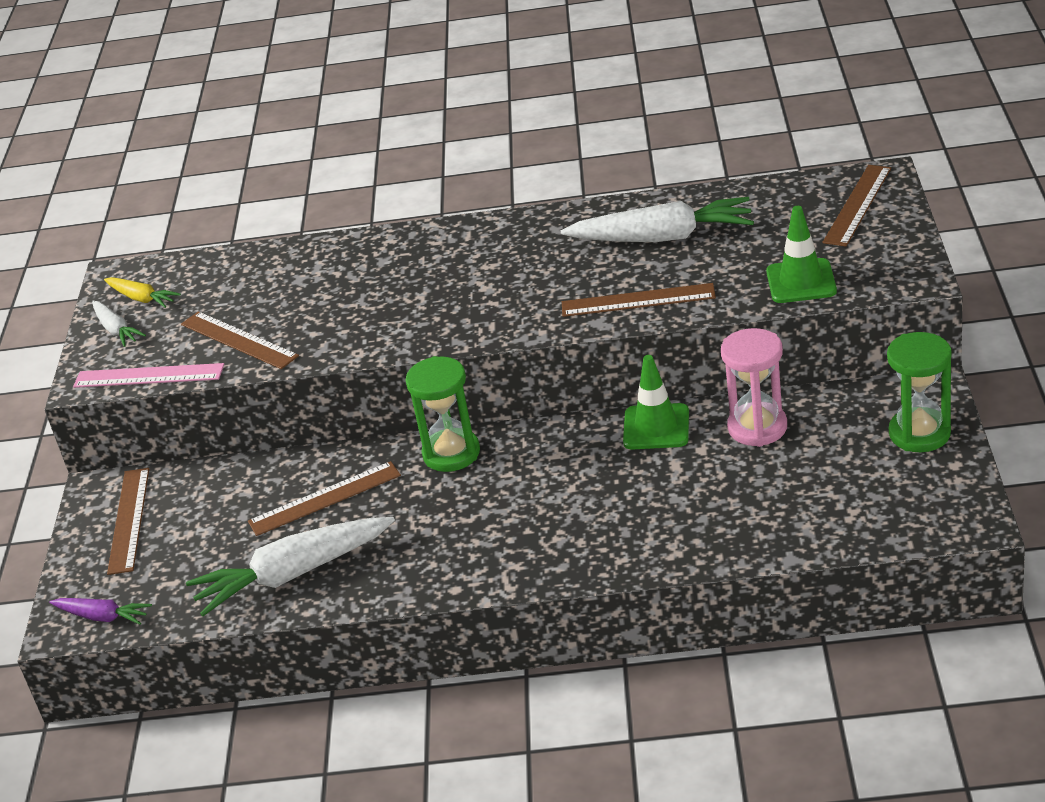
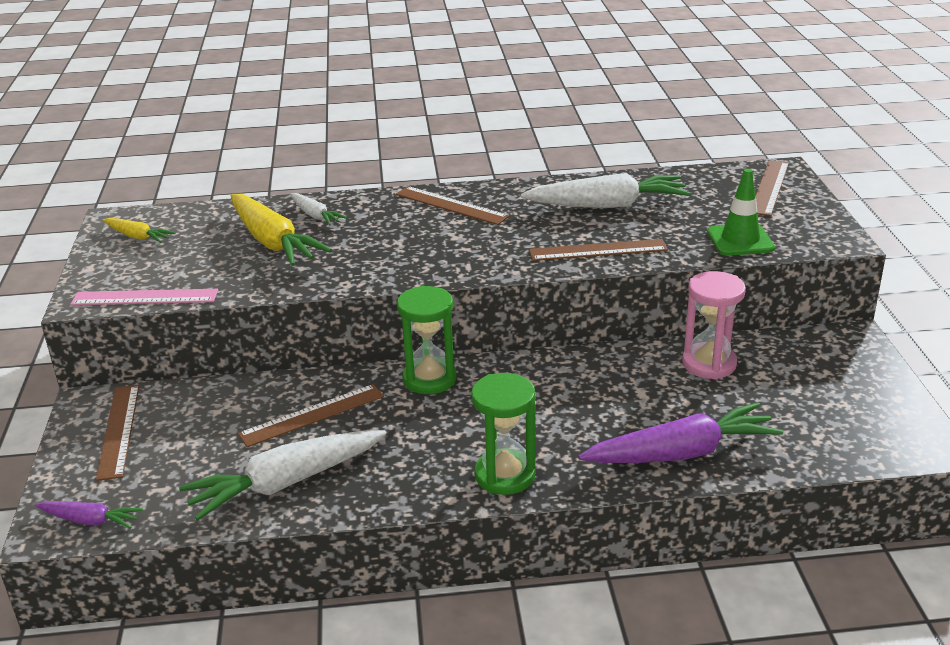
camera: 10 degrees left, 5 degrees down
white carrot [92,301,146,347] -> white carrot moved to [290,193,347,225]
brown ruler [181,311,299,369] -> brown ruler moved to [396,186,509,225]
green traffic cone [623,355,689,450] -> none
green hourglass [887,332,951,452] -> green hourglass moved to [471,373,536,495]
none -> yellow carrot [231,194,332,266]
none -> purple carrot [578,402,783,463]

